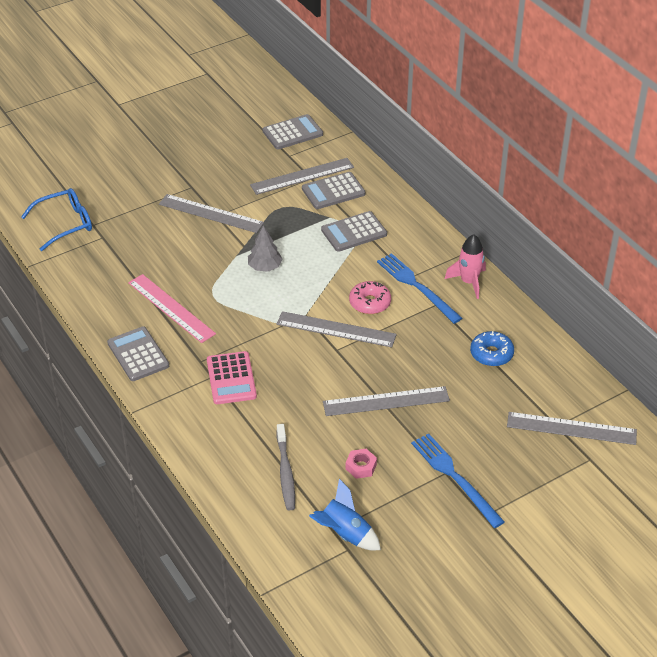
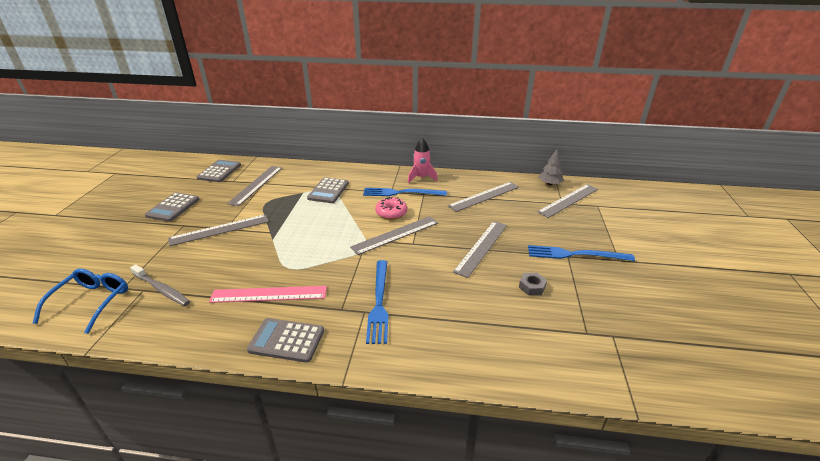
camera: 50 degrees left, 10 degrees down
pink calculator [207,351,257,404] -> blue fork [366,260,388,344]
grey tree [248,225,283,272] -> grey tree moved to [539,149,564,186]
grey toothbrush [277,424,295,510] -> grey toothbrush moved to [130,264,190,306]
grey calculator [302,172,365,209] -> grey calculator moved to [145,192,199,222]
blue rocket [309,479,381,551] -> none
pink nut [346,449,377,479] -> grey nut [519,273,547,295]
blue donut [470,331,514,366] -> grey ruler [448,182,519,212]

